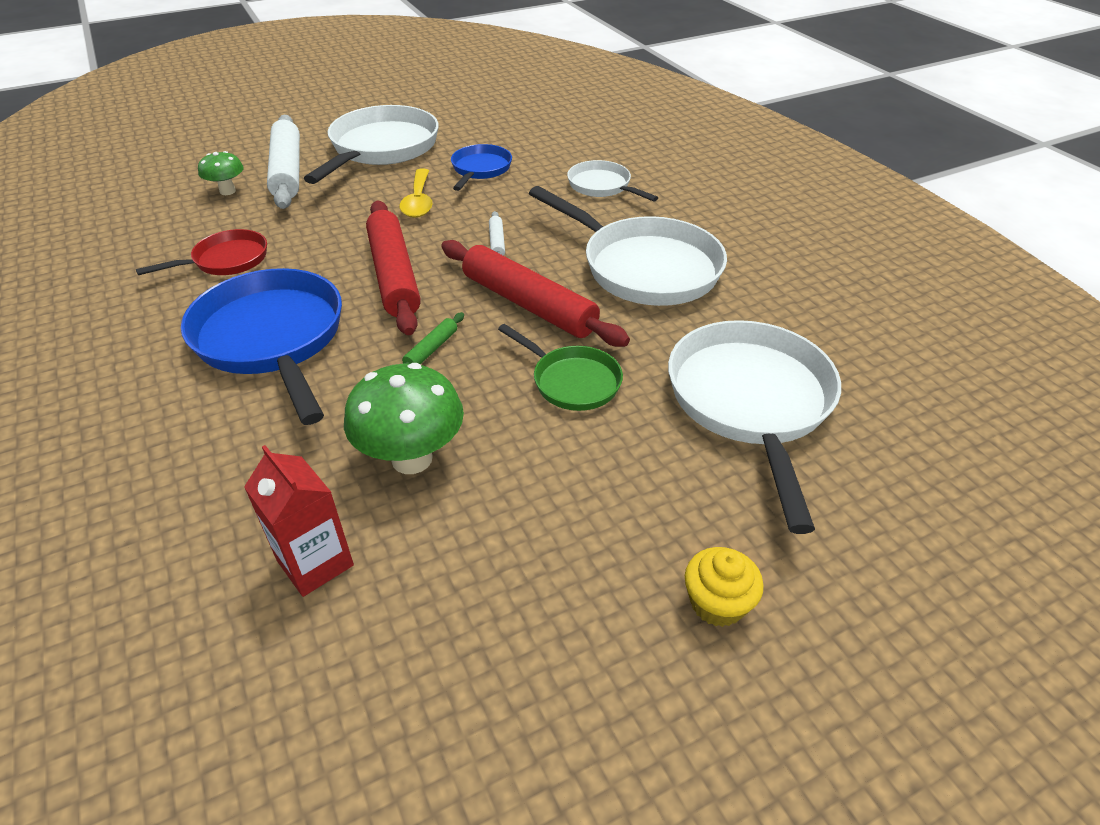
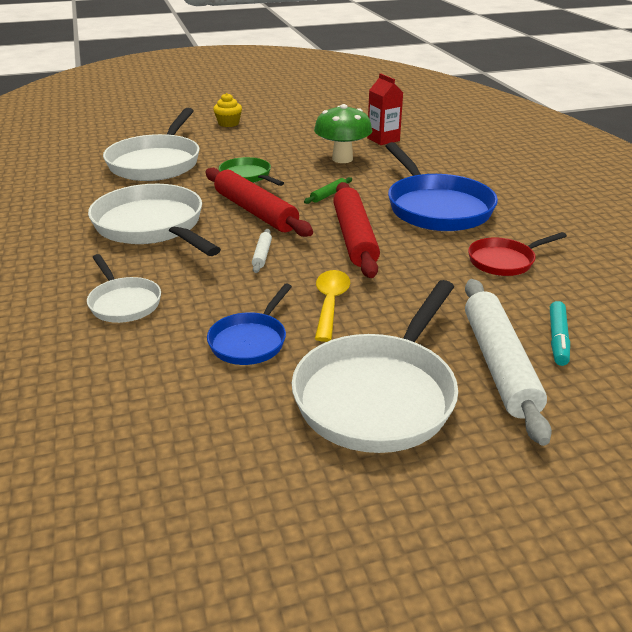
camera: 170 degrees left, 10 degrees down
green mushroom [198,151,244,195] -> turquoise marker [550,301,570,366]

